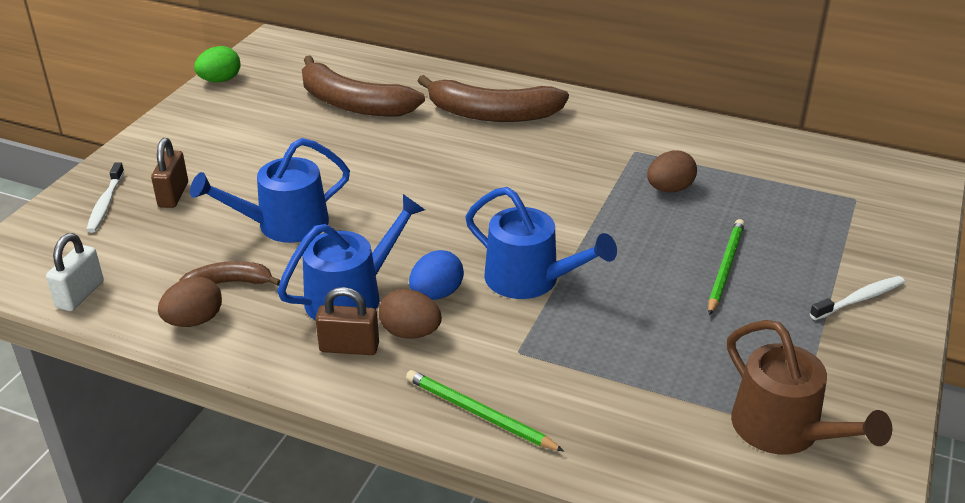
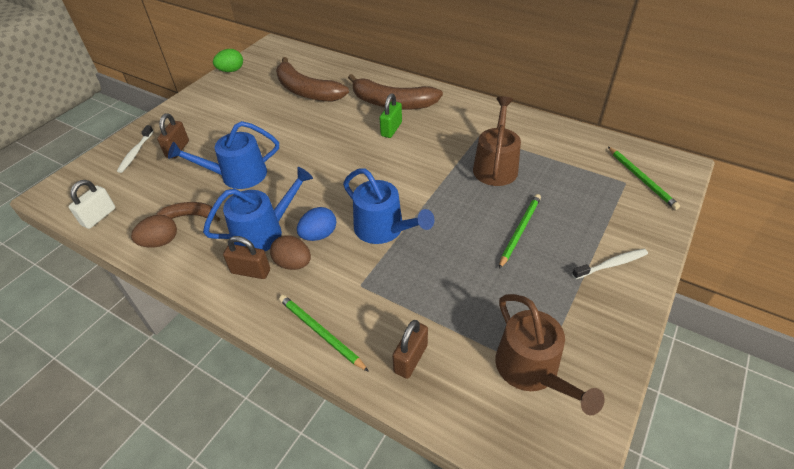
camera: 10 degrees right, 10 degrees up
brown egg [647,150,697,192] -> brown watering can [473,97,521,186]
none -> green padlock [380,93,402,138]
none -> brown padlock [392,320,428,379]
none -> green pencil [608,147,680,210]

